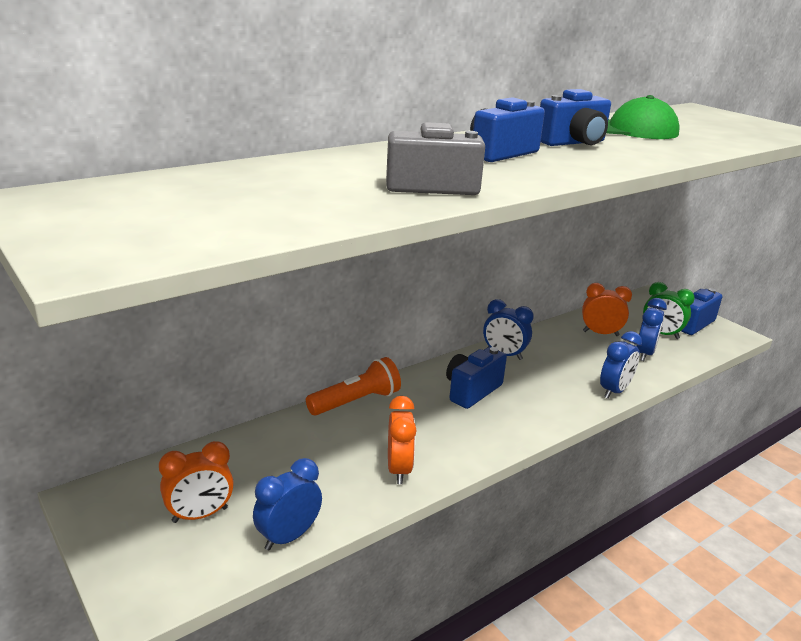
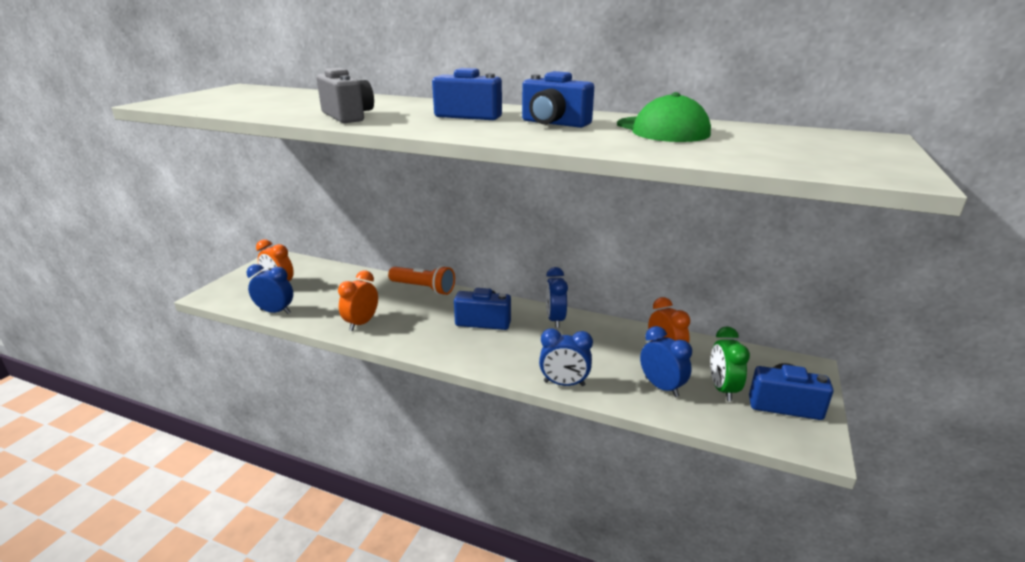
camera: 60 degrees right, 0 degrees up
orange clock [388,396,417,484] -> orange clock turned 150 degrees clockwise [338,271,378,331]
blue clock [636,298,667,361] -> blue clock turned 120 degrees counterclockwise [640,326,692,397]

